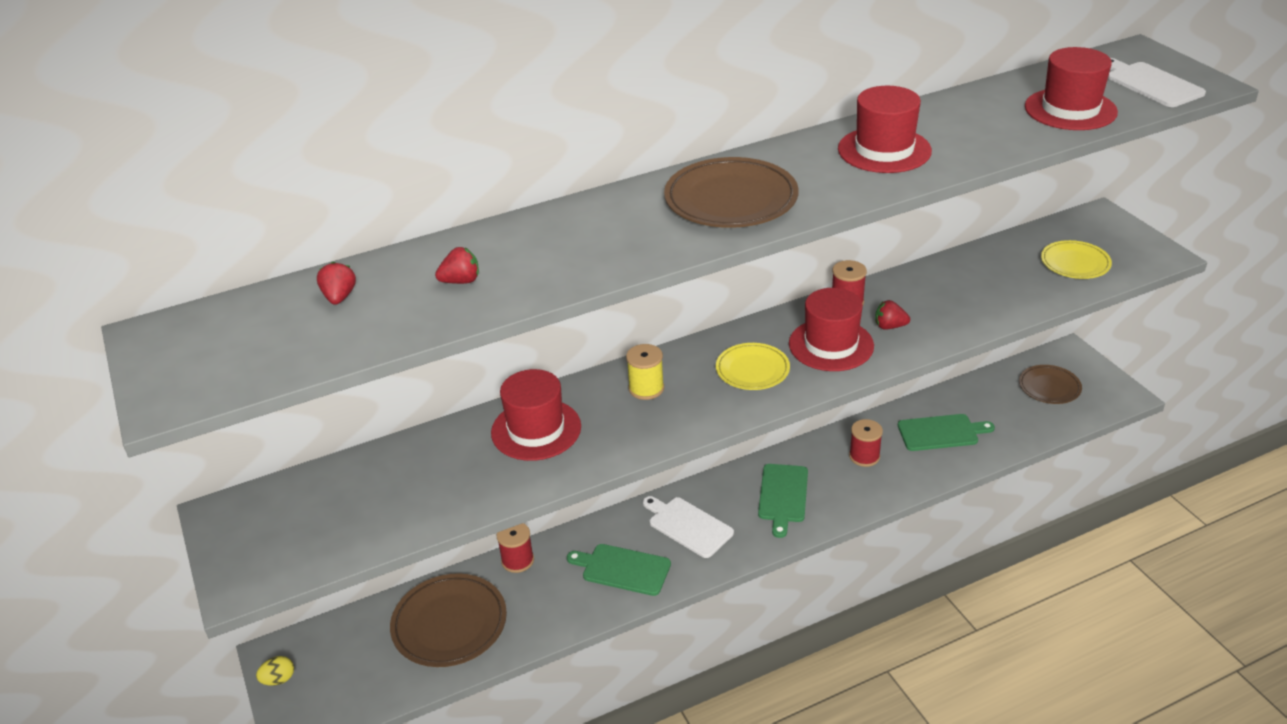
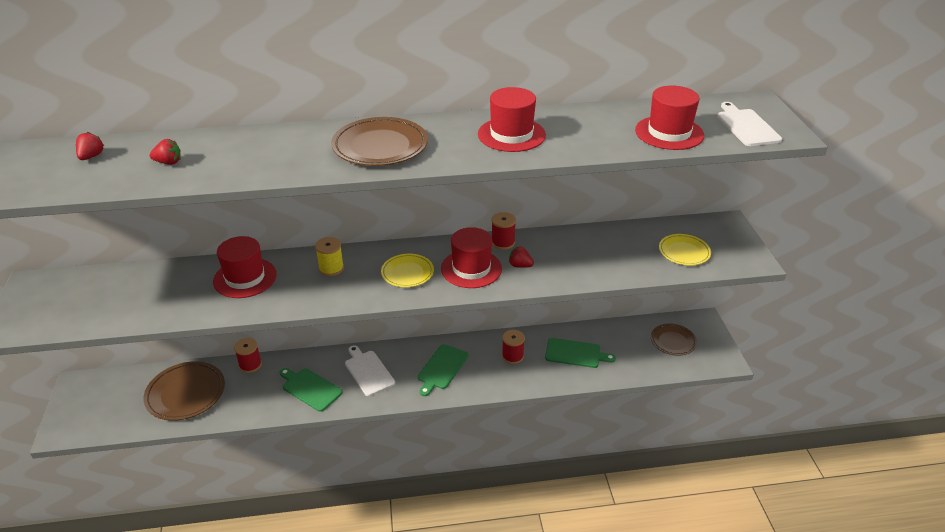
camera: 15 degrees right, 0 degrees up
yellow egg [256,656,294,686] -> none

